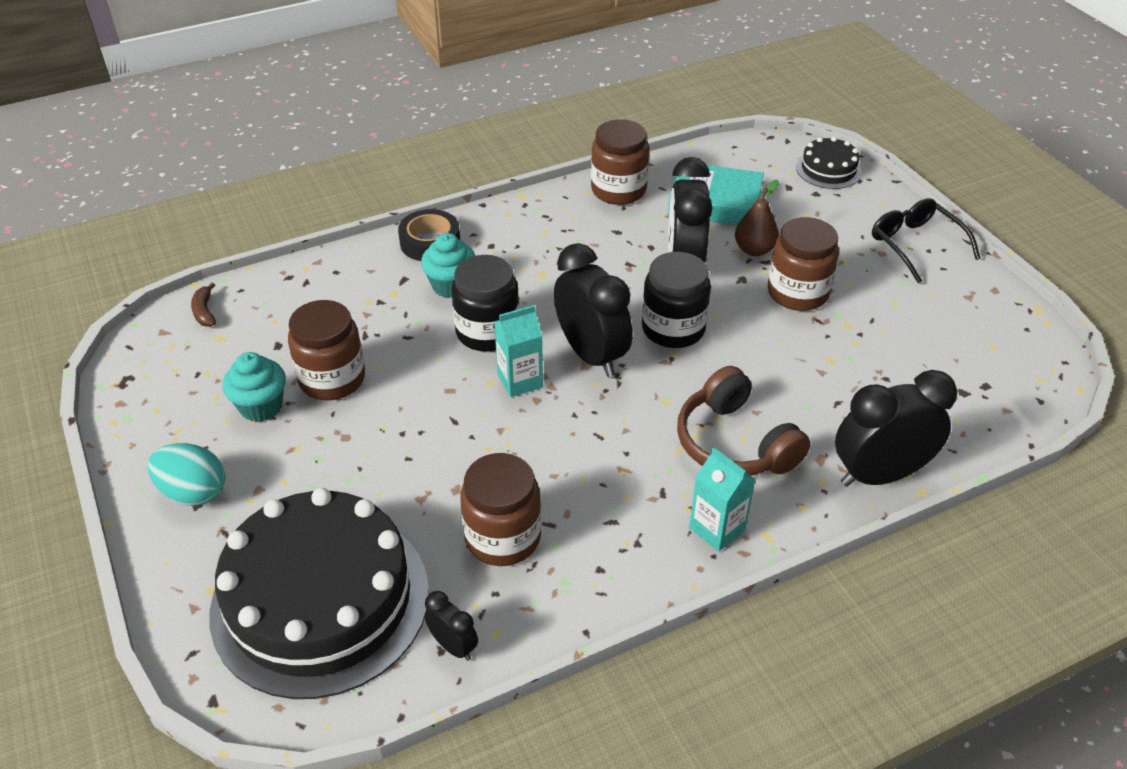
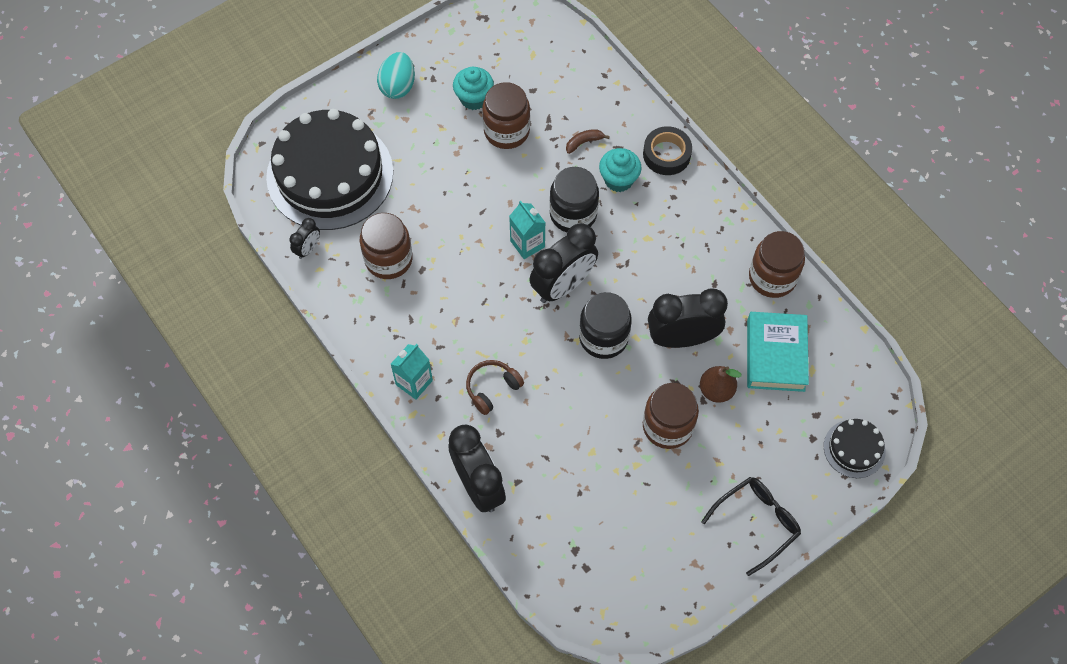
camera: 80 degrees right, 20 degrees up
brown banana [191,282,216,327] -> brown banana moved to [566,129,610,154]
brown headphones [677,366,811,476] -> brown headphones [466,360,524,415], size x0.62

